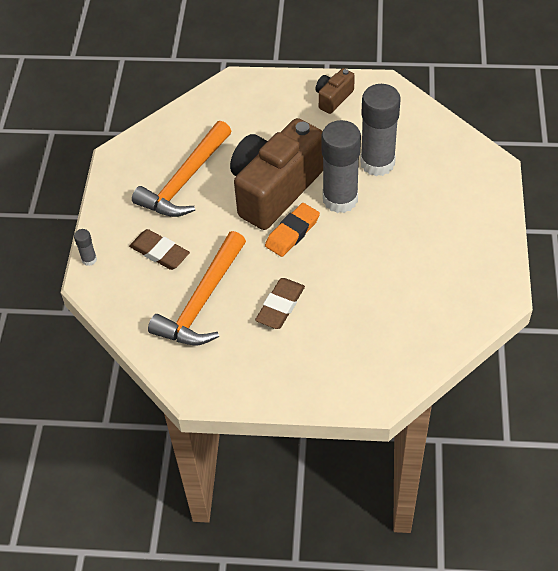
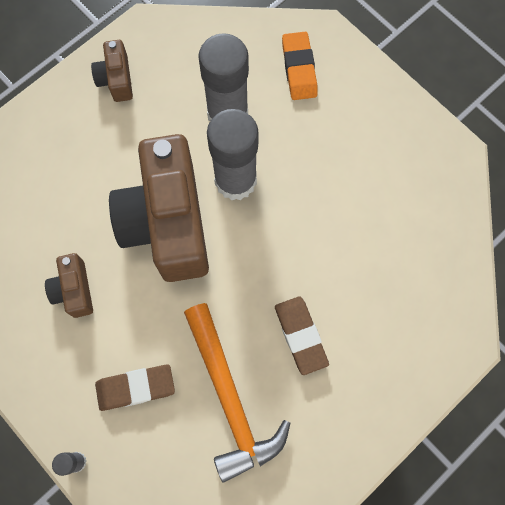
camera: 50 degrees left, 20 degrees up
orange hammer [132,121,231,217] -> brown camera [45,253,93,318]
orange eraser [265,203,320,257] -> orange eraser moved to [282,32,318,100]

